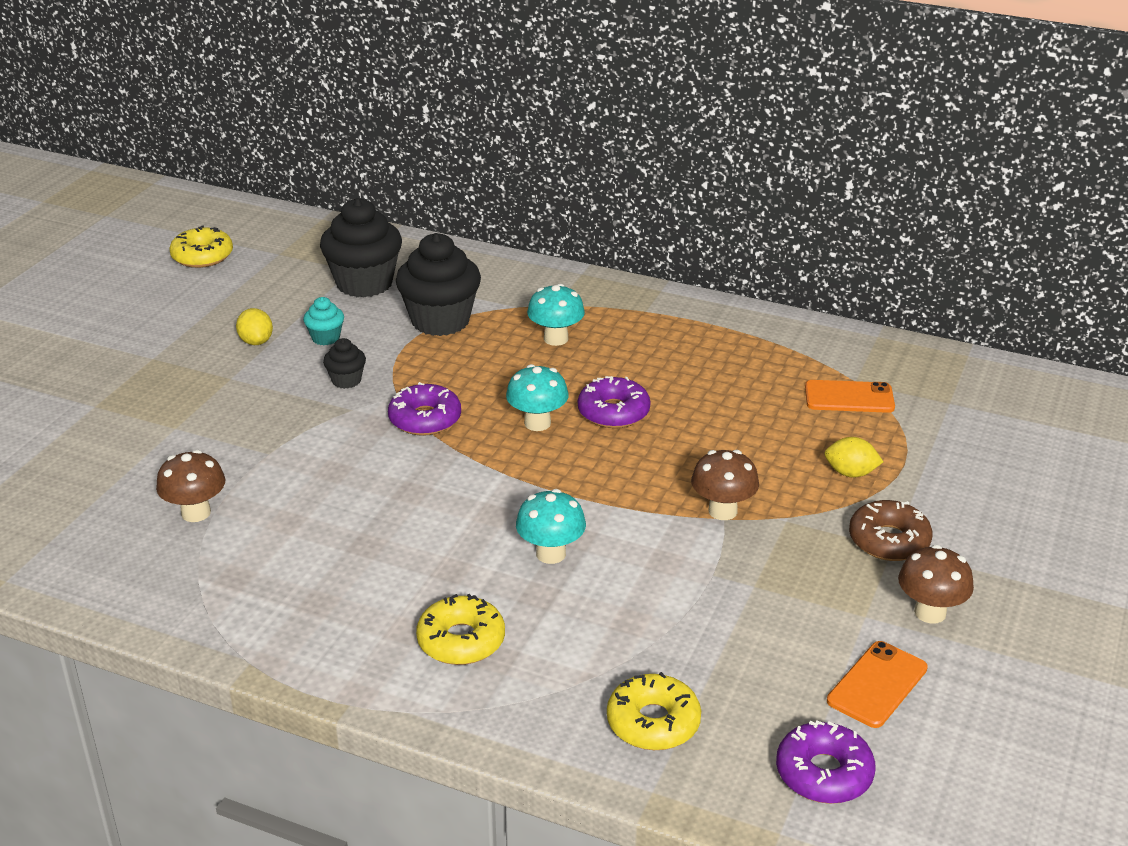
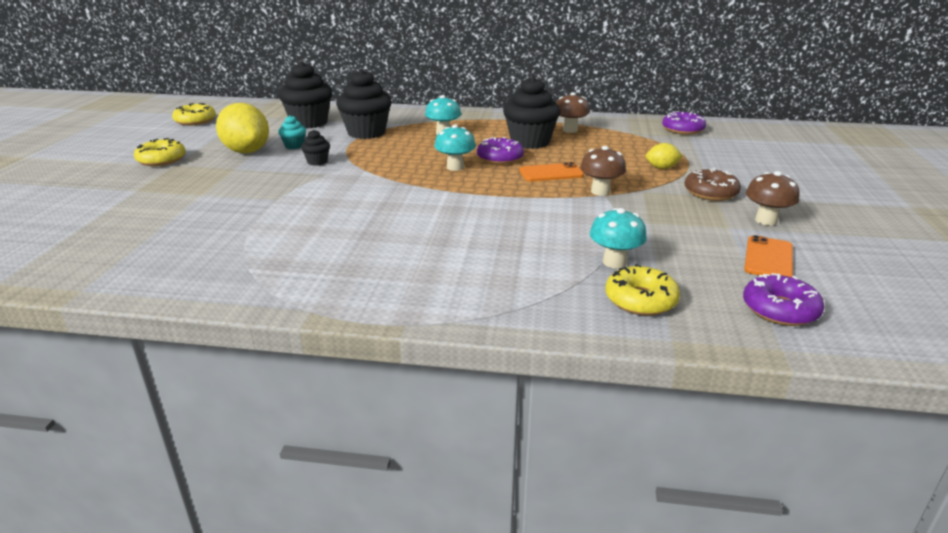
camera: 15 degrees left, 5 degrees down
brown mushroom [156,450,225,522] -> brown mushroom moved to [556,92,590,133]
yellow lemon [236,308,273,345] -> yellow lemon [216,103,269,153], size x2.02
purple donut [388,382,461,436] -> purple donut moved to [662,111,706,135]
yellow donut [416,594,505,665] -> yellow donut moved to [134,138,186,166]
turquoise mushroom [516,489,586,564] -> turquoise mushroom moved to [590,208,647,268]
orange phone [805,380,895,413] -> orange phone moved to [519,162,584,182]
none -> black cupcake [503,76,560,149]

